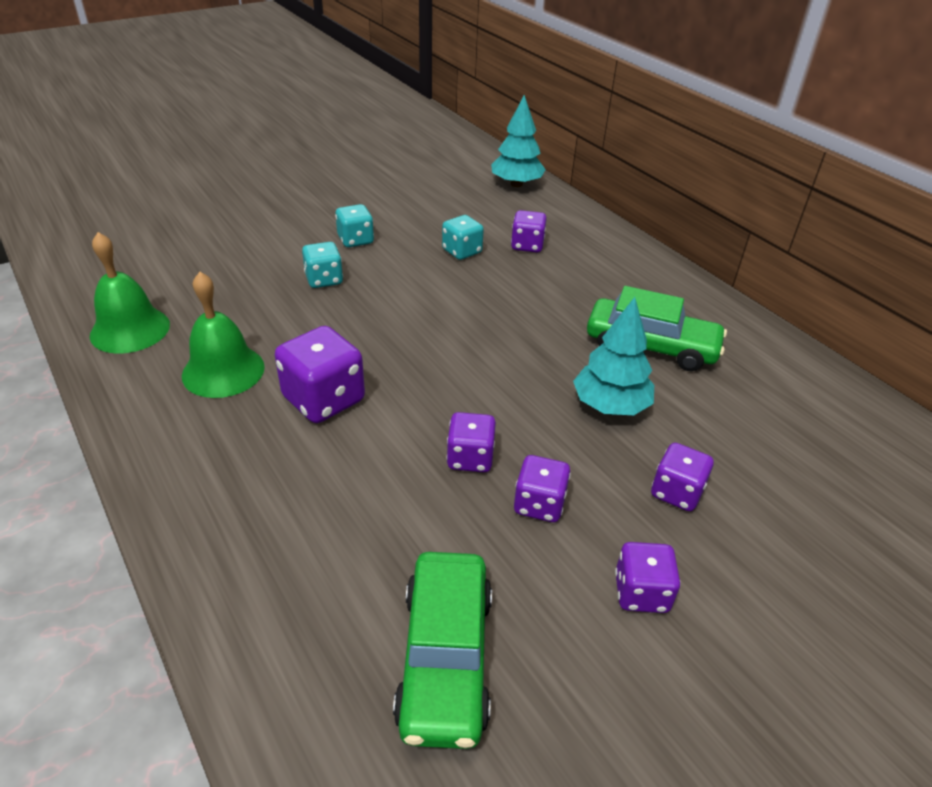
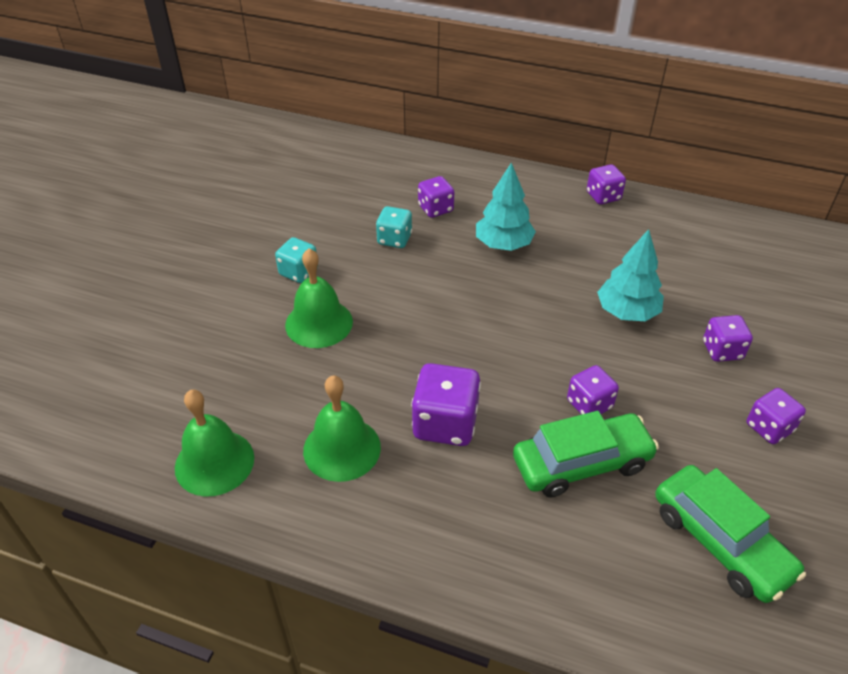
camera: 35 degrees left, 5 degrees up
turquoise dice [302,242,343,288] -> green bell [285,248,353,348]
turquoise tree [491,95,546,187] -> turquoise tree moved to [476,162,536,251]
purple dice [514,455,571,522] -> purple dice moved to [587,164,626,205]
green car [587,286,727,371] -> green car moved to [513,411,659,498]

